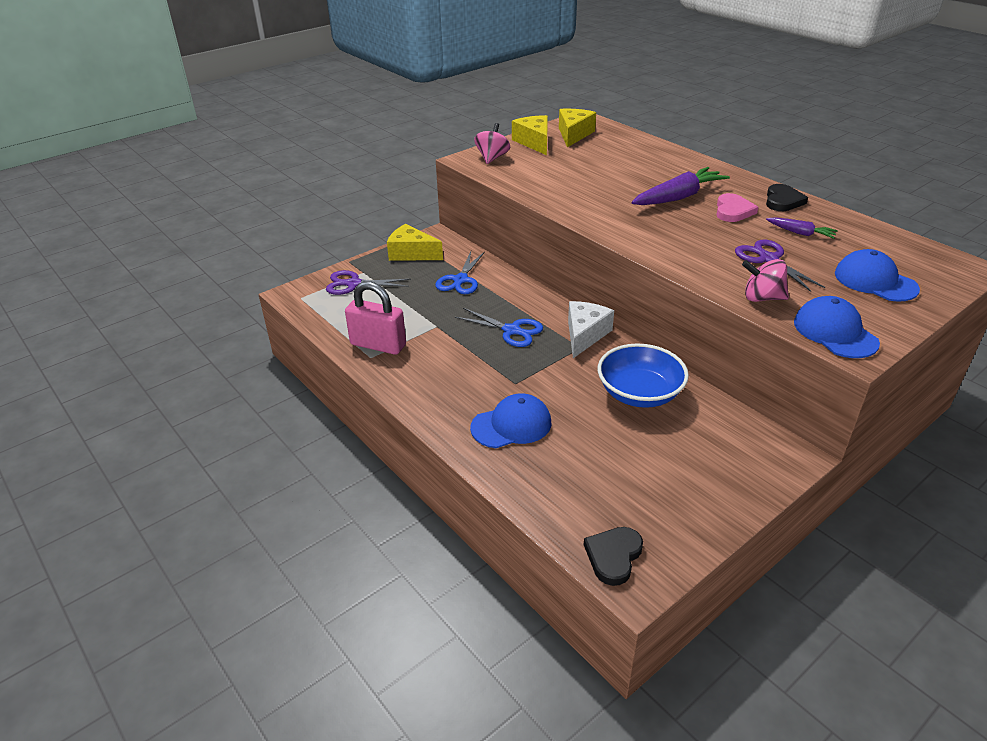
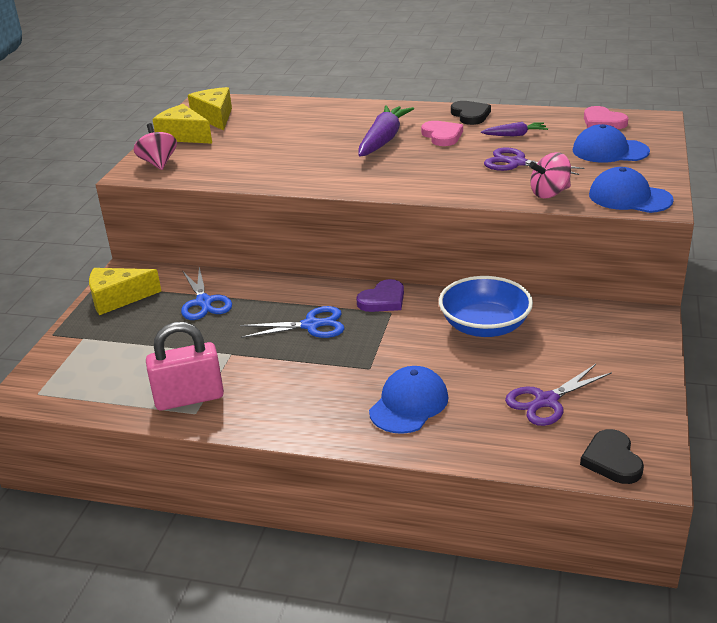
camera: 35 degrees left, 5 degrees down
purple scissors [326,270,411,295] -> purple scissors moved to [505,364,612,426]
white cheese [568,301,614,358] -> purple heart [356,279,404,312]
none -> pink heart [584,106,628,129]

